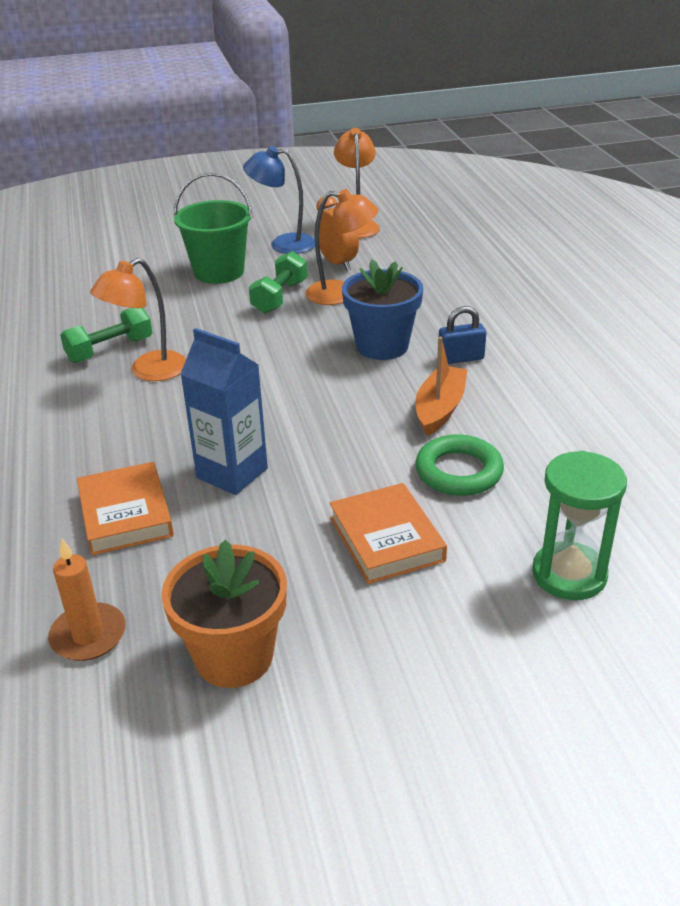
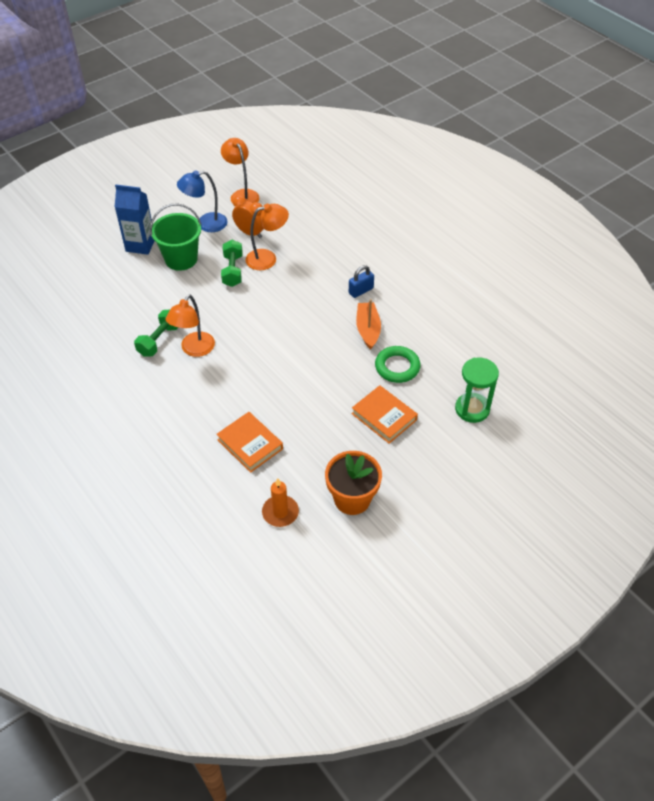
camera: 25 degrees left, 15 degrees up
blue carton [180,328,268,495] -> blue carton moved to [115,185,154,255]
blue flower pot [342,259,423,360] -> none

